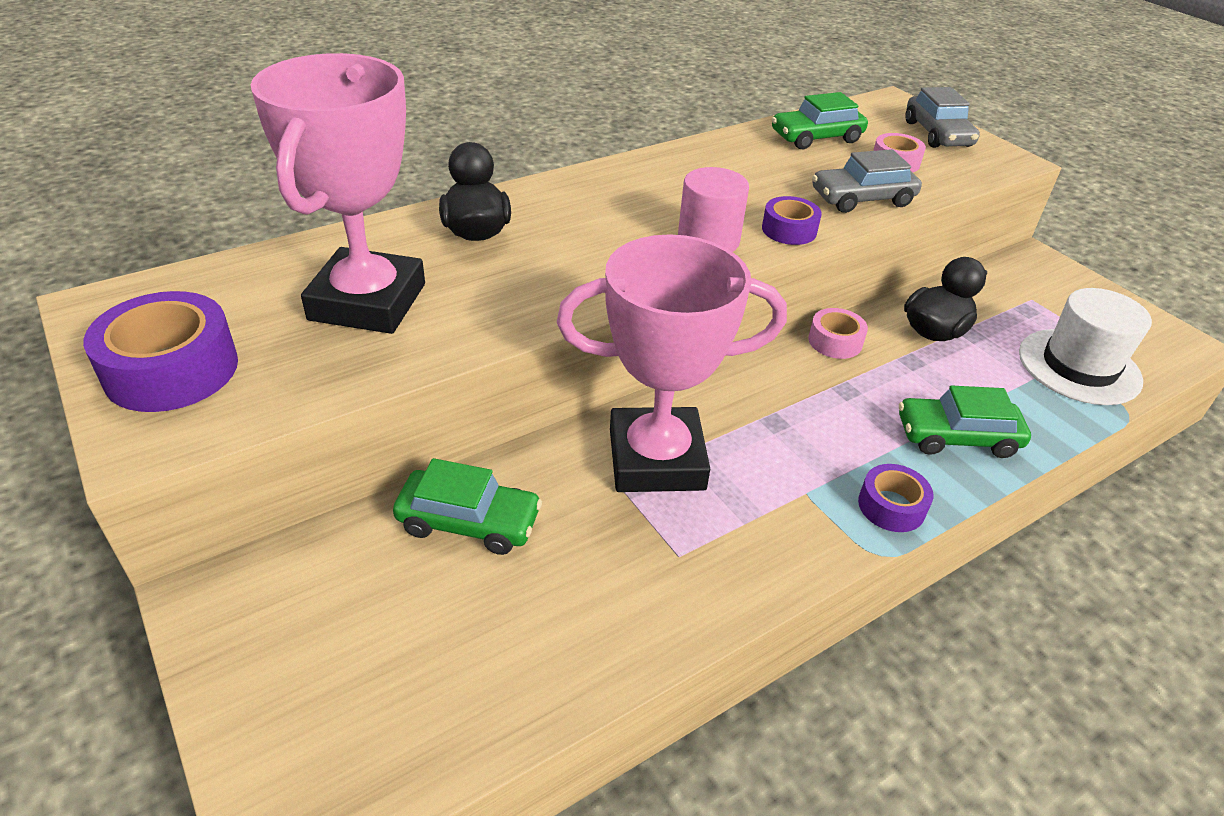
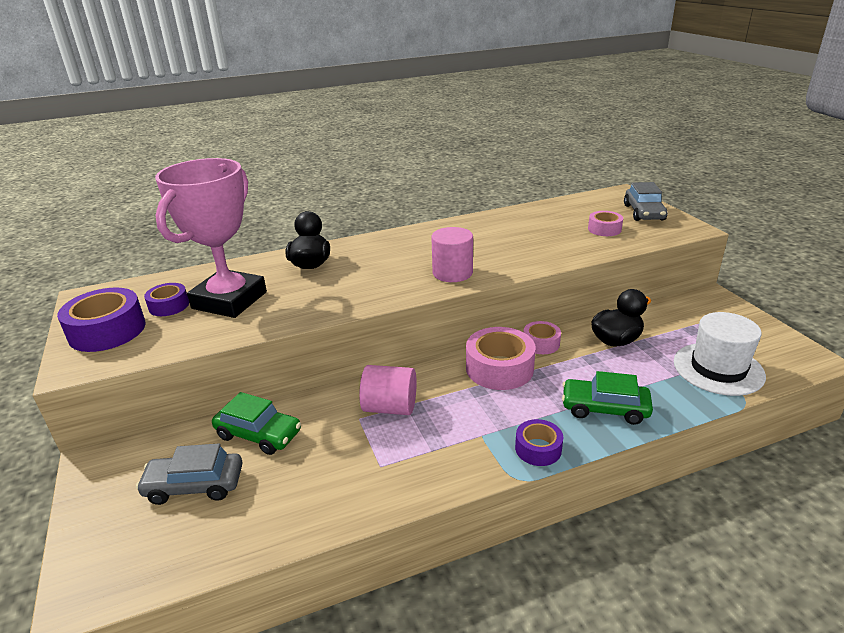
camera: 15 degrees right, 10 degrees down
pink trophy [557,234,787,492] -> pink cylinder [359,365,417,415]
purple tape [762,196,822,245] -> purple tape moved to [144,283,189,316]
green car [772,92,868,149] -> none
grey car [812,149,922,213] -> grey car moved to [136,443,242,505]
none -> pink tape [466,327,536,390]

